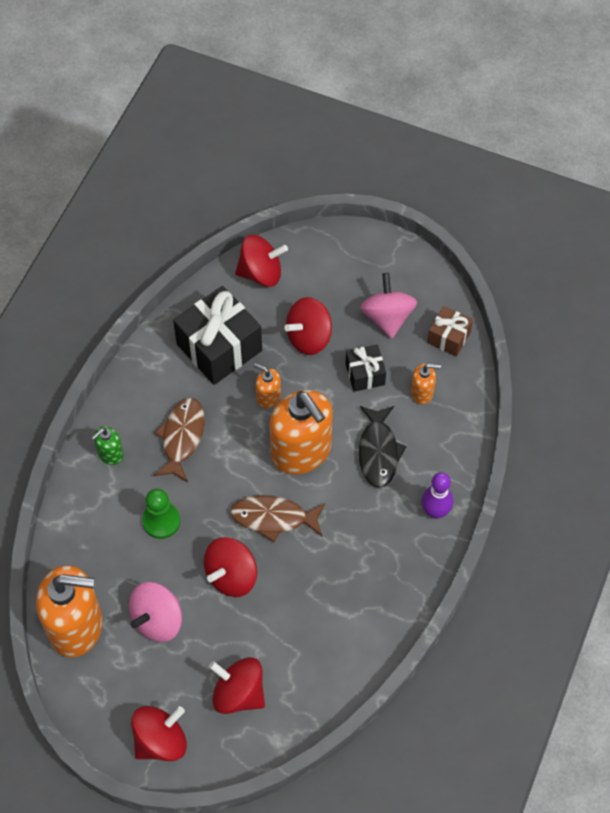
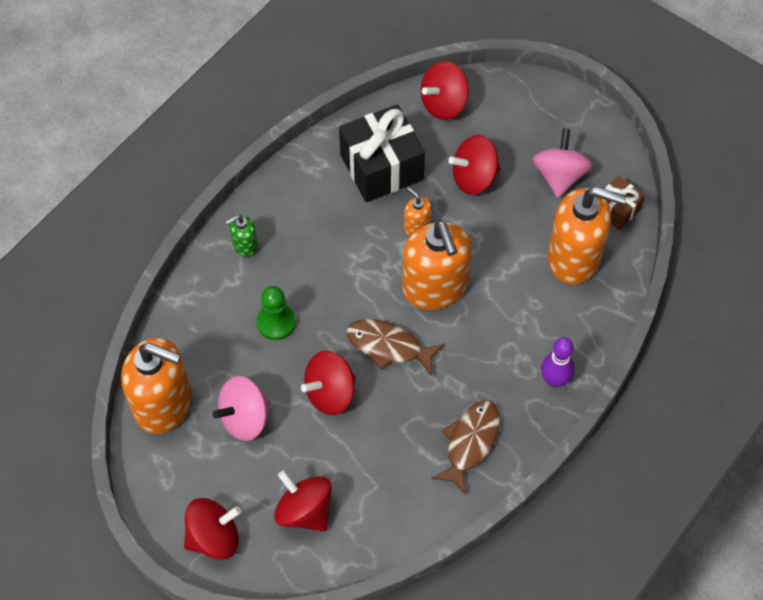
camera: 15 degrees right, 0 degrees up
brown fish [154,398,205,482] -> brown fish moved to [431,400,500,495]
red spinning top [235,235,288,287] -> red spinning top turned 135 degrees clockwise [421,61,469,120]
black gift [345,344,386,392] -> none
black fish [359,406,407,488] -> none
orange soap dispenser [411,364,441,404] -> orange soap dispenser [547,187,627,285], size x2.20

